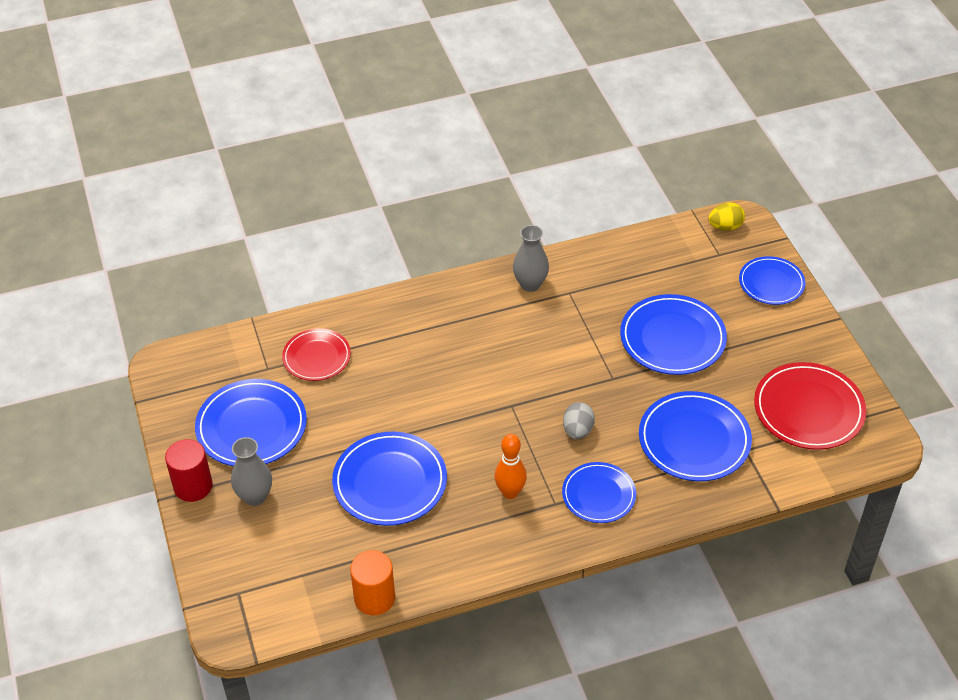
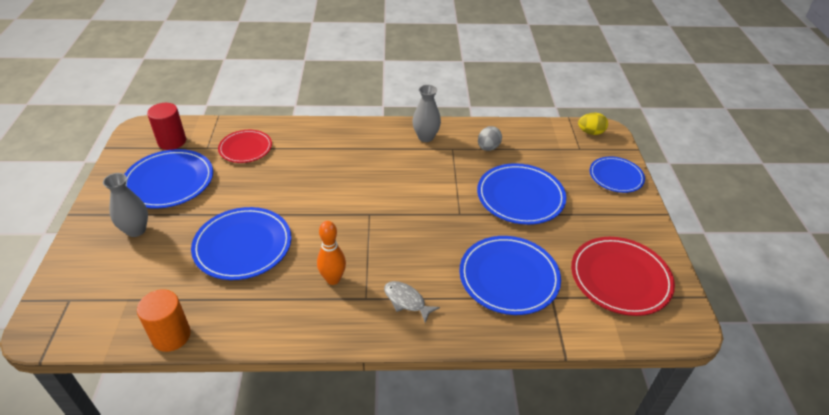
camera: 15 degrees right, 5 degrees down
red cylinder [165,439,213,502] -> red cylinder moved to [147,103,186,150]
blue plate [562,462,636,523] -> grey fish [384,281,440,323]
grey egg [563,402,595,439] -> grey egg moved to [478,126,502,151]

